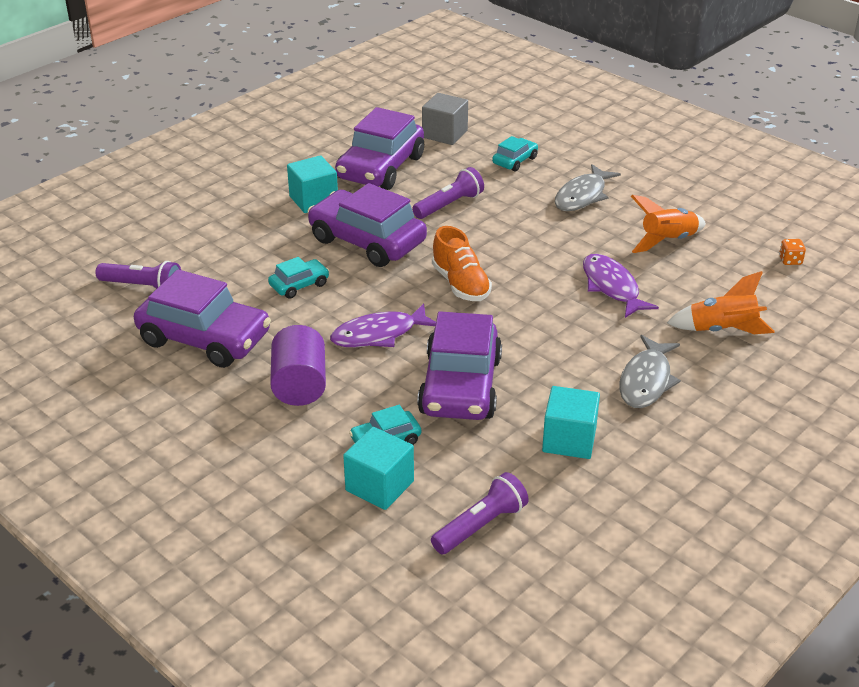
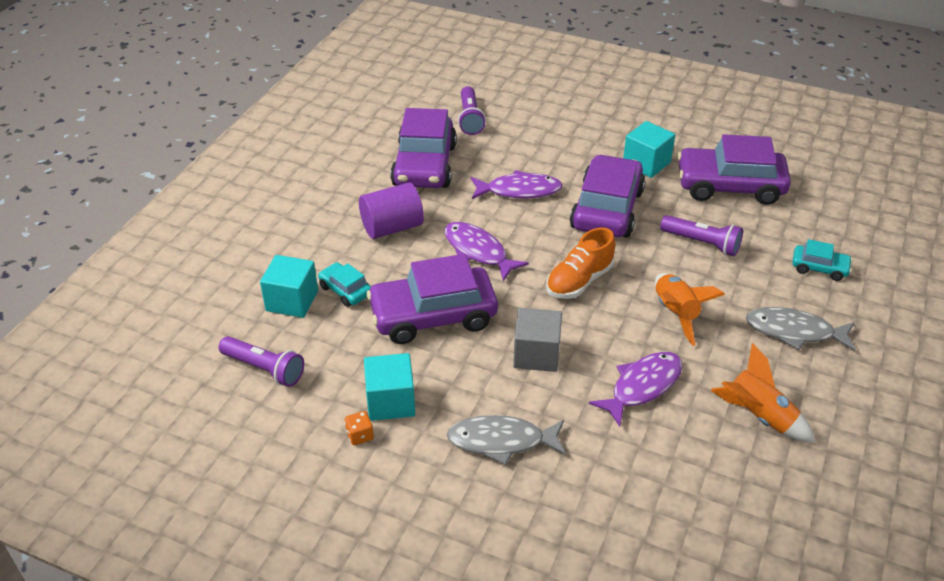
camera: 70 degrees right, 5 degrees up
turquoise car [268,257,329,299] -> purple fish [471,170,563,199]
grey cube [422,93,468,145] -> grey cube moved to [513,308,562,372]
orange rocket [667,271,775,334] -> orange rocket moved to [655,273,725,346]
orange dice [779,239,806,265] -> orange dice moved to [345,411,374,445]

